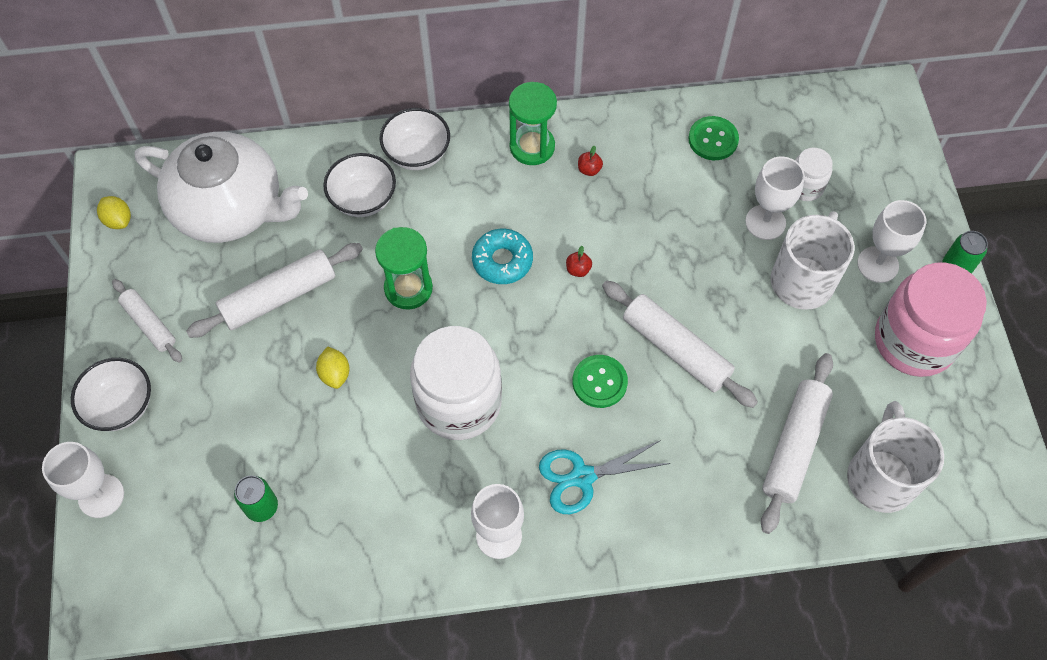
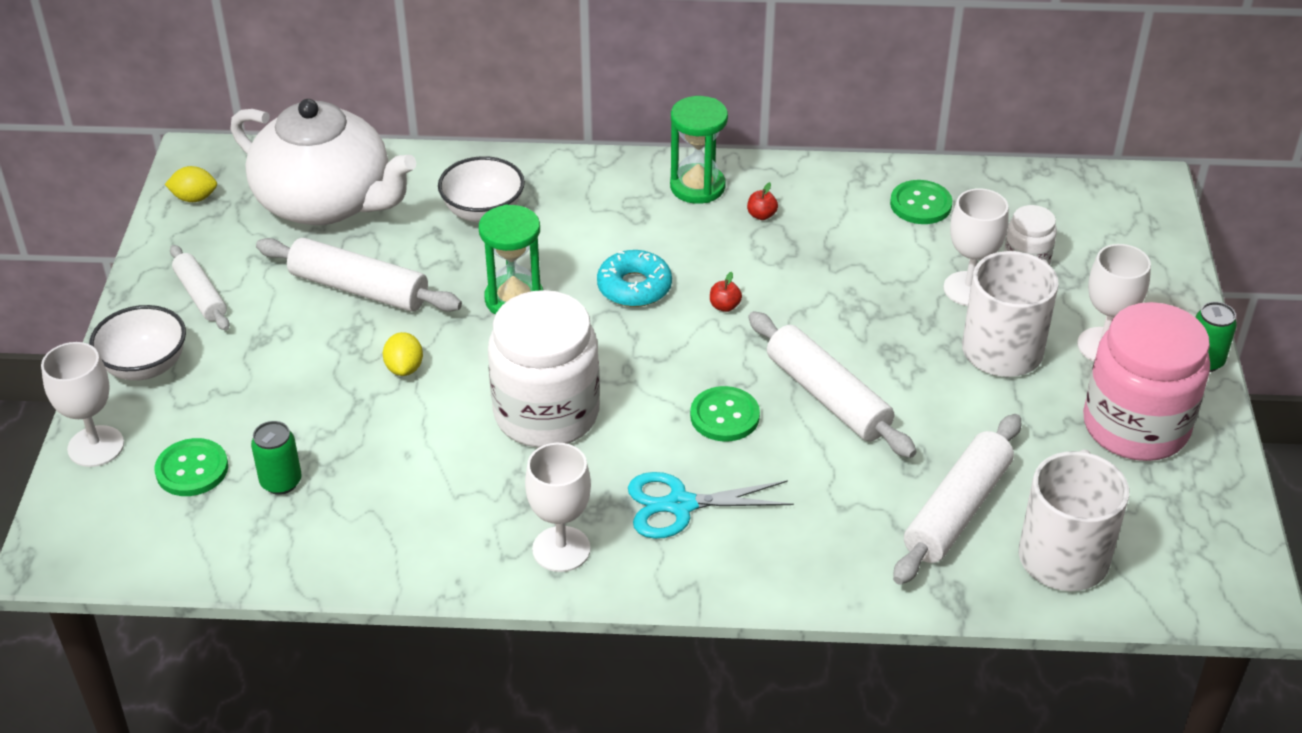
camera: 10 degrees right, 20 degrees down
yellow lemon [97,196,131,229] -> yellow lemon turned 60 degrees counterclockwise [165,166,217,202]
white rolling pin [186,243,363,338] -> white rolling pin turned 45 degrees clockwise [256,238,462,312]
white bowl [379,108,450,170] -> none
none -> green button [155,438,228,496]

